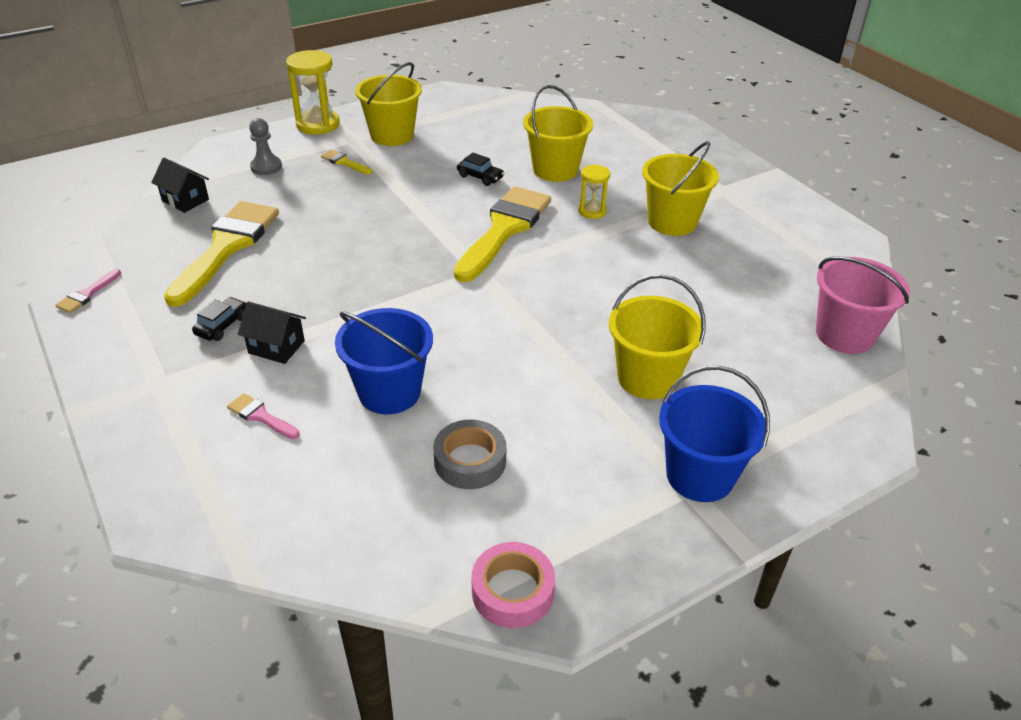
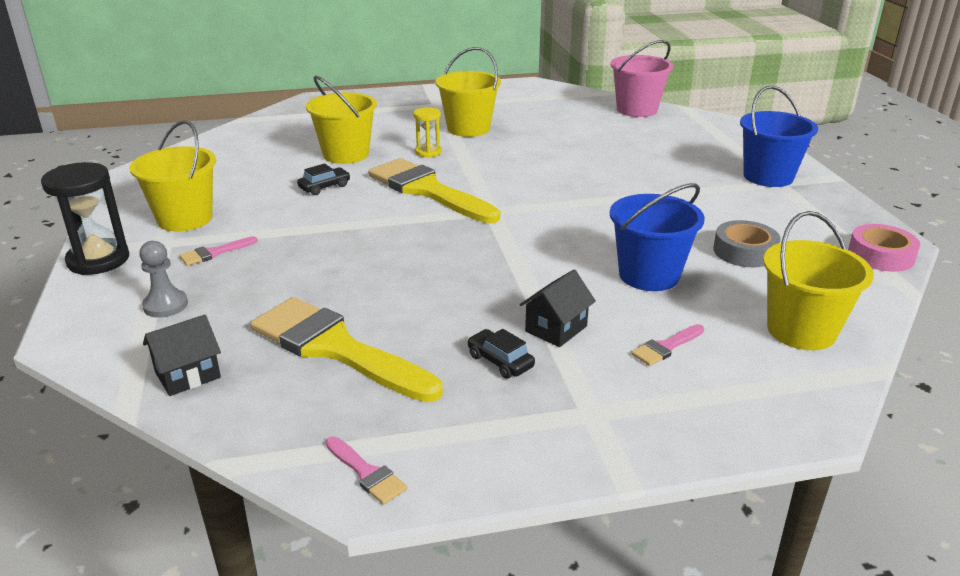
camera: 70 degrees left, 10 degrees down
yellow hourglass [286,50,340,135] -> black hourglass [41,162,129,275]
yellow brush [321,149,372,174] -> pink brush [179,236,258,266]
yellow bucket [609,274,706,399] -> yellow bucket moved to [763,211,874,350]

